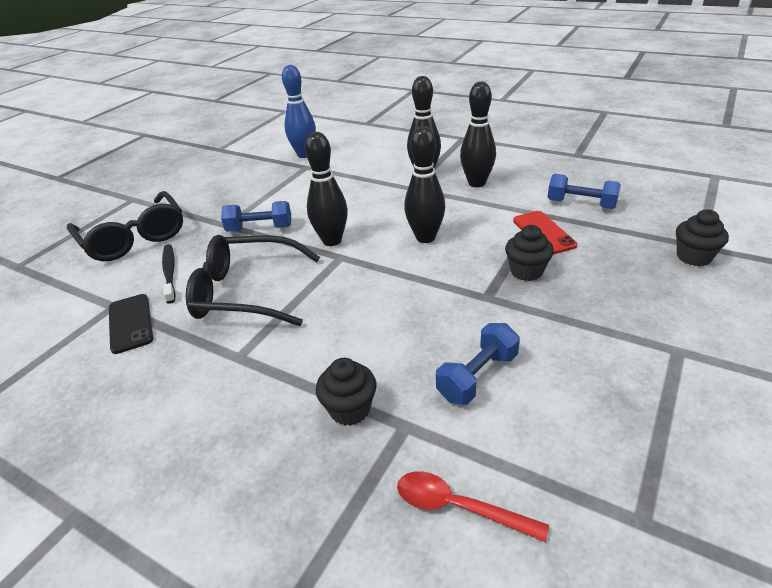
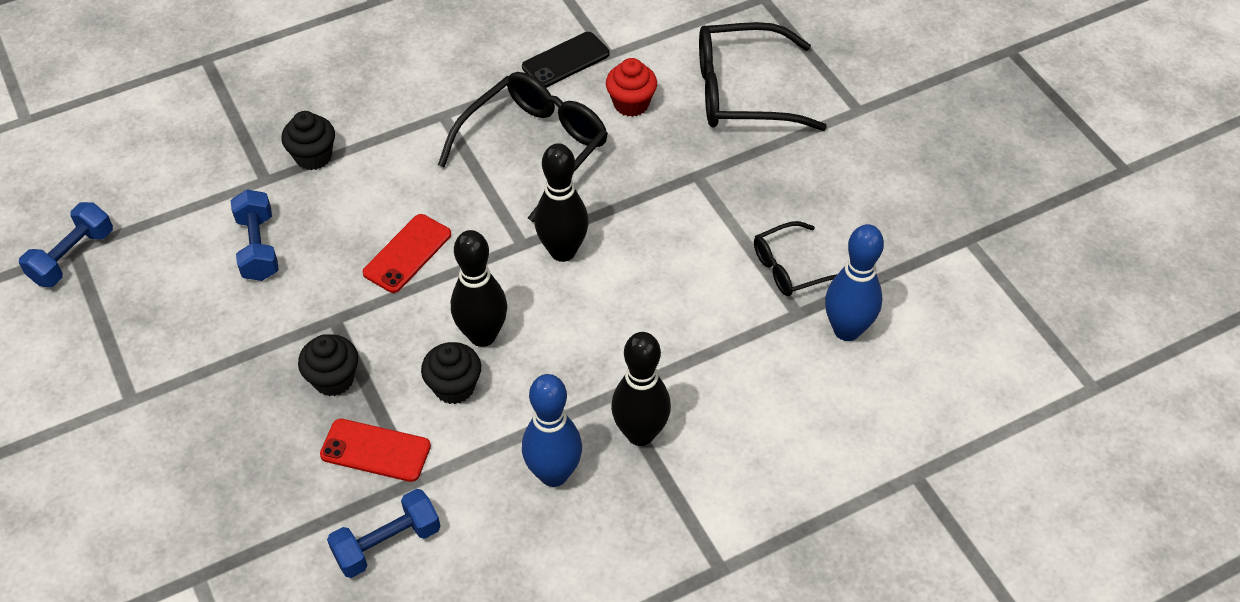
camera: 120 degrees right, 15 degrees up
black phone [109,294,153,354] -> black phone turned 45 degrees counterclockwise [522,32,610,88]
black toothbrush [162,244,176,304] -> red cupcake [606,58,657,117]
blue dumbbell [221,201,291,232] -> blue dumbbell moved to [19,202,113,287]
red spoon [397,471,549,542] -> none
black bowling pin [460,82,496,187] -> blue bowling pin [522,374,582,487]
black cupcake [676,209,729,266] -> black cupcake moved to [421,342,481,404]
none -> red phone [363,214,451,293]
none -> black glasses [754,221,837,296]

